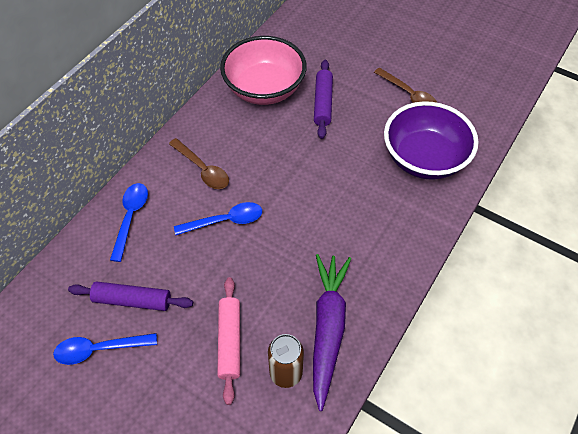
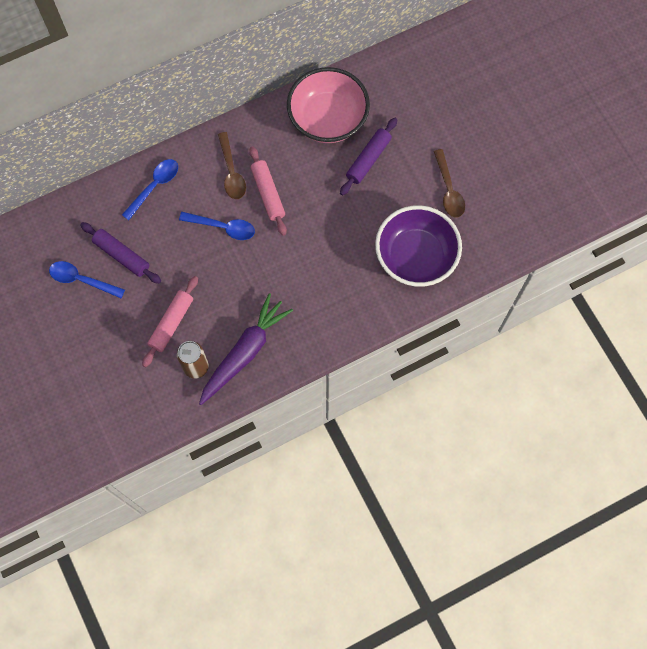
camera: 30 degrees right, 15 degrees up
none -> pink rolling pin [249,146,287,236]

